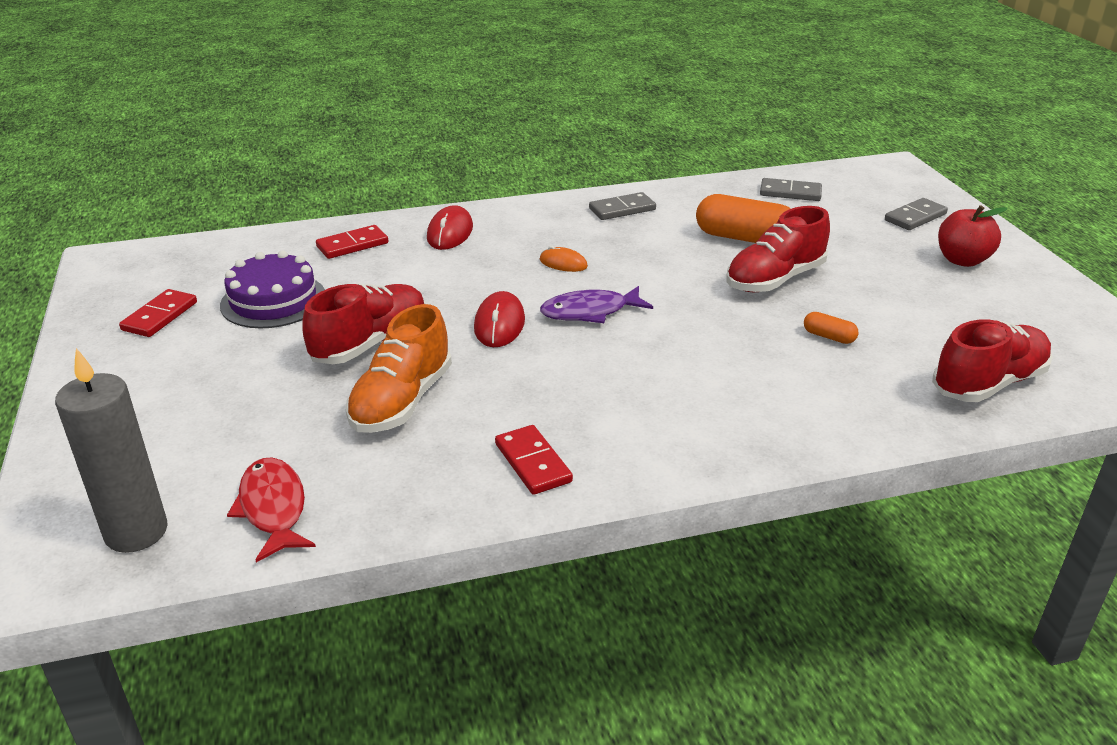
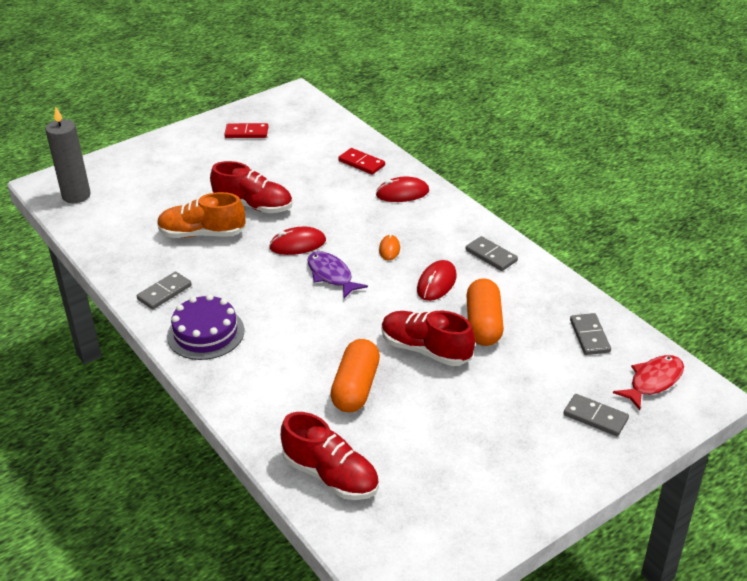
camera: 70 degrees right, 5 degrees up
purple cake [220,250,325,328] -> purple cake moved to [167,294,244,360]
red fish [227,458,316,562] -> red fish moved to [613,355,684,410]
red domino [495,425,573,495] -> grey domino [137,272,192,310]
orange capsule [804,312,859,344] -> orange capsule [330,339,380,412], size x2.17
red apple [938,205,1008,267] -> none
none -> red mouse [417,260,457,301]

